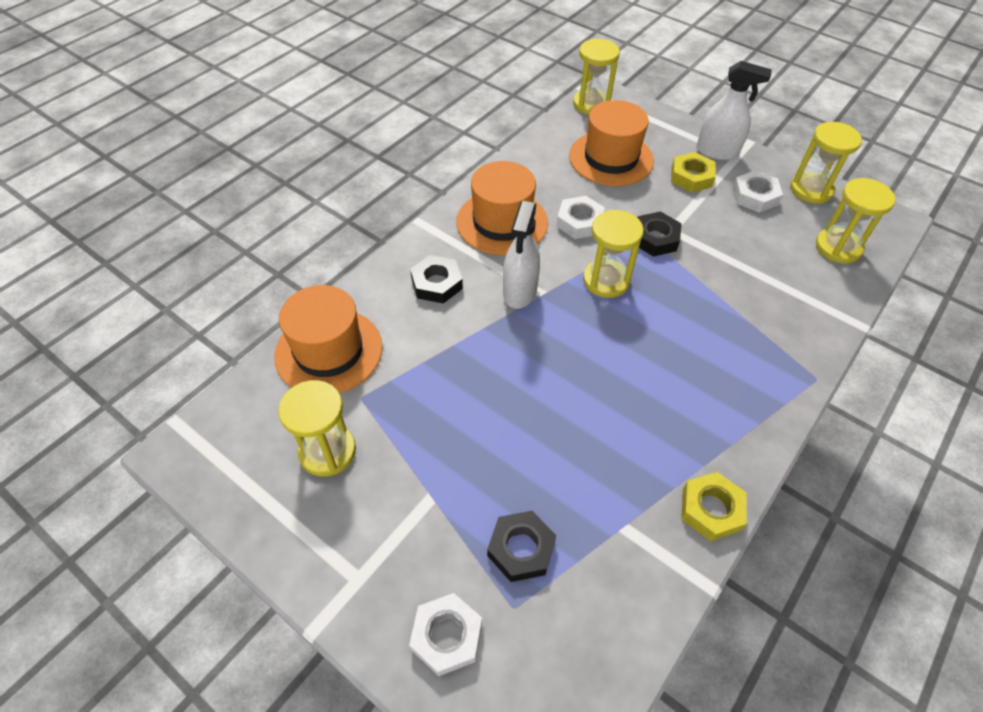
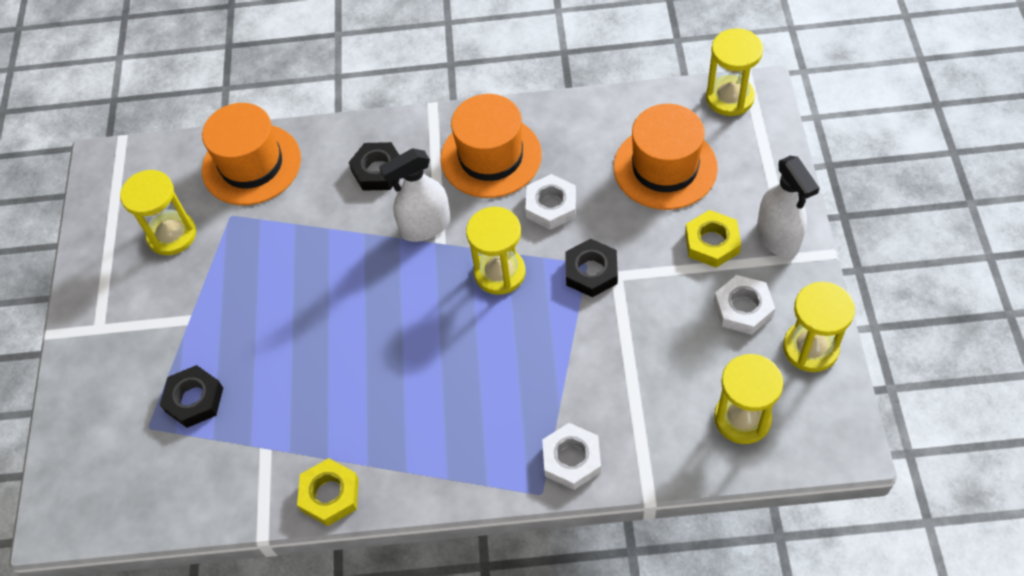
camera: 55 degrees right, 5 degrees up
white nut [409,593,482,676] -> white nut moved to [542,423,601,490]

